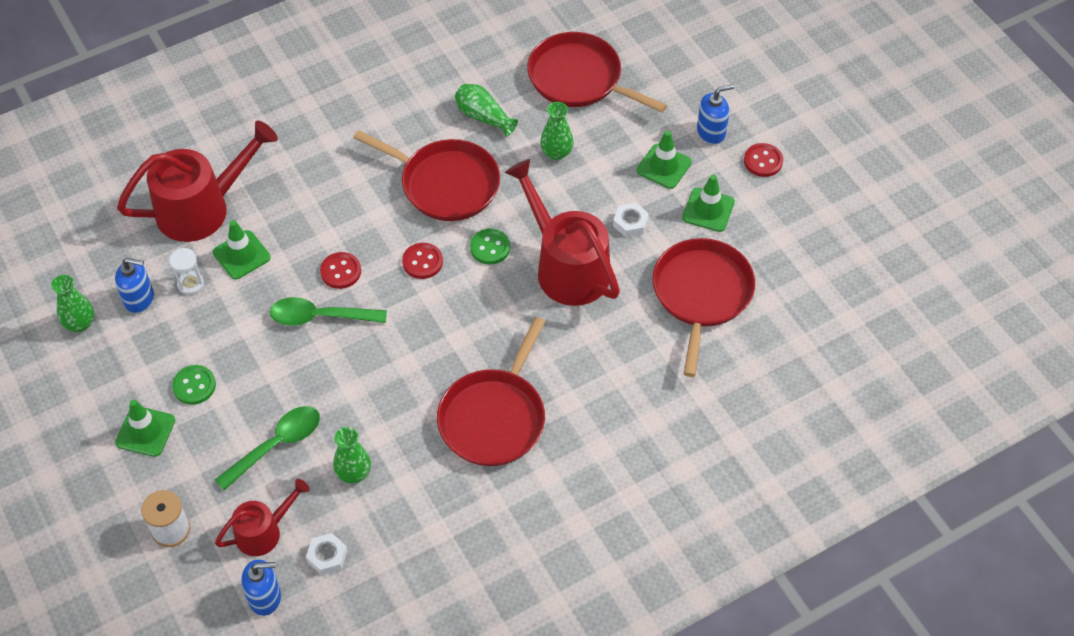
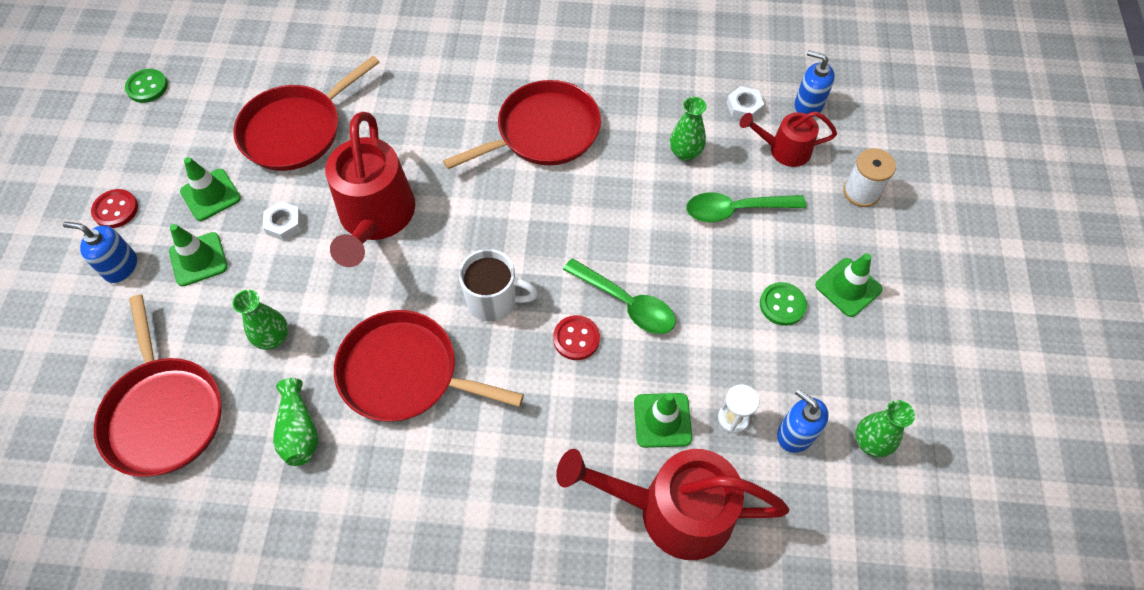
camera: 145 degrees left, 5 degrees up
red pan [353,130,500,221] -> red pan turned 45 degrees counterclockwise [334,310,524,422]
red button [402,243,443,279] -> white mug [459,249,538,322]
green button [470,228,510,265] -> green button moved to [125,69,168,103]

